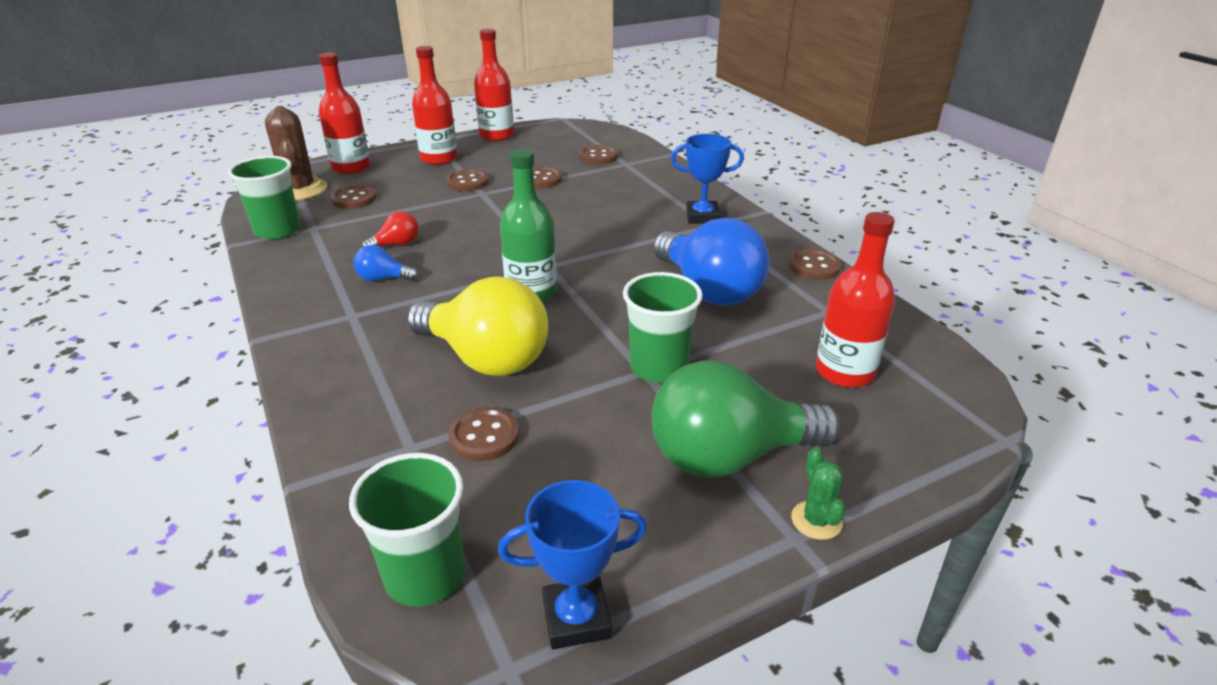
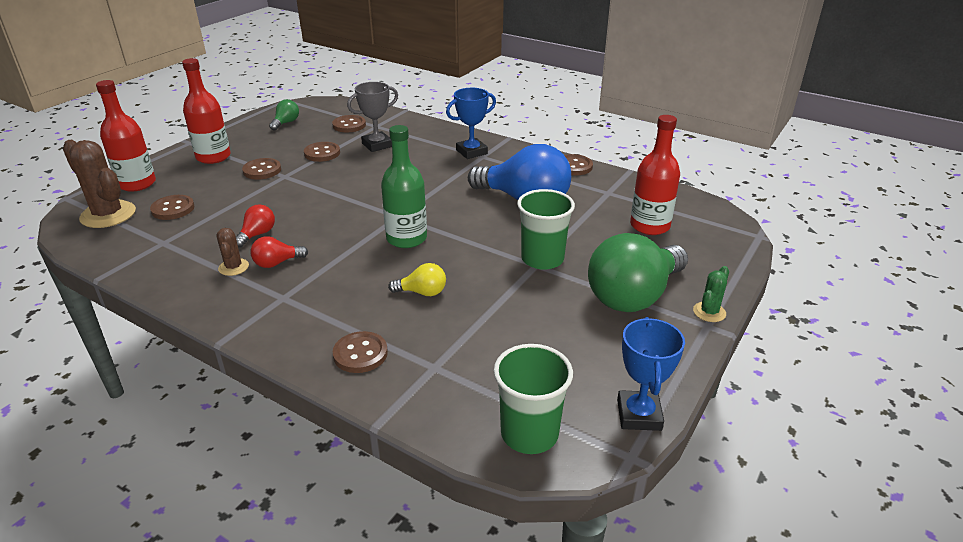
camera: 30 degrees left, 0 degrees up
green cup [228,156,300,239] -> none
blue light bulb [353,245,419,281] -> red light bulb [251,236,308,268]
yellow light bulb [407,276,548,376] -> yellow light bulb [388,263,446,296], size x0.44
brown button [448,407,519,461] -> brown button moved to [333,331,388,373]
red bottle [474,29,514,141] -> none
blue trophy [498,480,647,649] -> blue trophy turned 45 degrees counterclockwise [617,317,685,431]
green cactus [791,447,846,540] -> green cactus turned 75 degrees clockwise [693,266,729,322]
none -> brown cactus [217,228,249,276]
none -> green light bulb [269,99,299,131]
none -> grey trophy [347,82,398,152]

